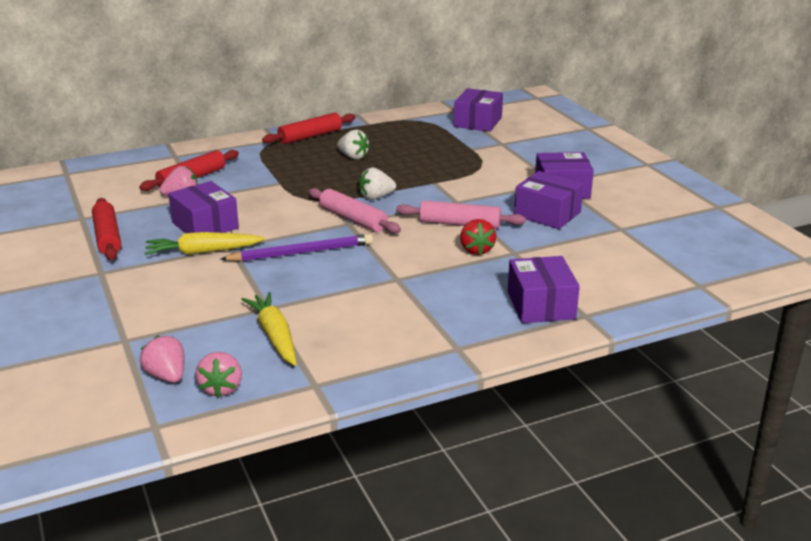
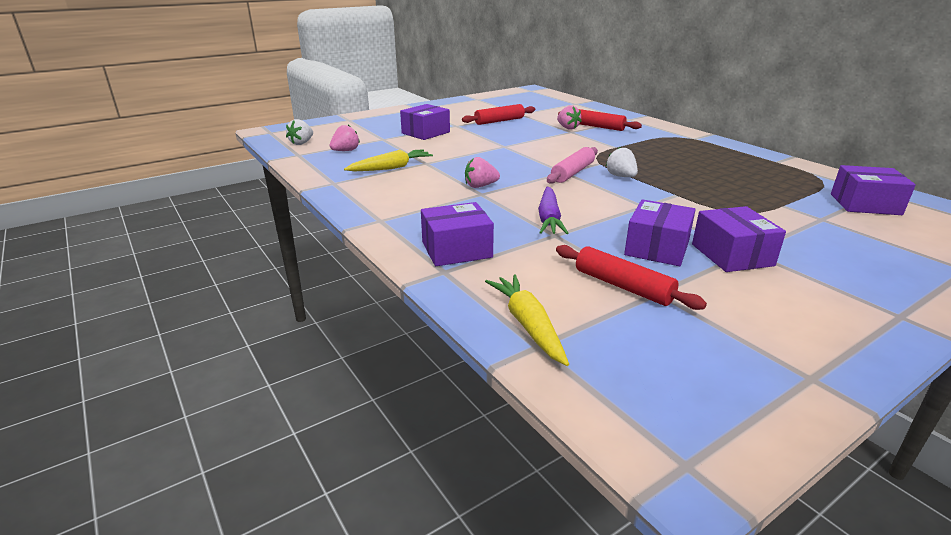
camera: 80 degrees right, 0 degrees up
yellow carrot [145,232,265,255] -> yellow carrot moved to [485,274,569,366]
purple box [168,181,239,233] -> purple box moved to [400,104,450,140]
pink strawberry [195,352,242,398] -> pink strawberry moved to [465,157,500,188]
purple pencil [220,234,373,262] -> none
red rolling pin [262,113,356,144] -> red rolling pin moved to [556,245,707,310]
white strawberry [337,130,370,160] -> white strawberry moved to [286,119,313,145]
pink rolling pin [396,200,526,229] -> none
red strawberry [460,219,496,255] -> purple carrot [538,186,568,234]

